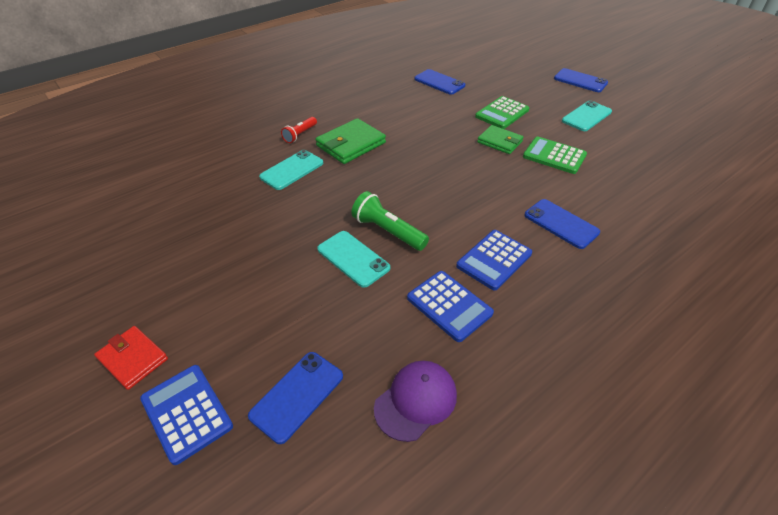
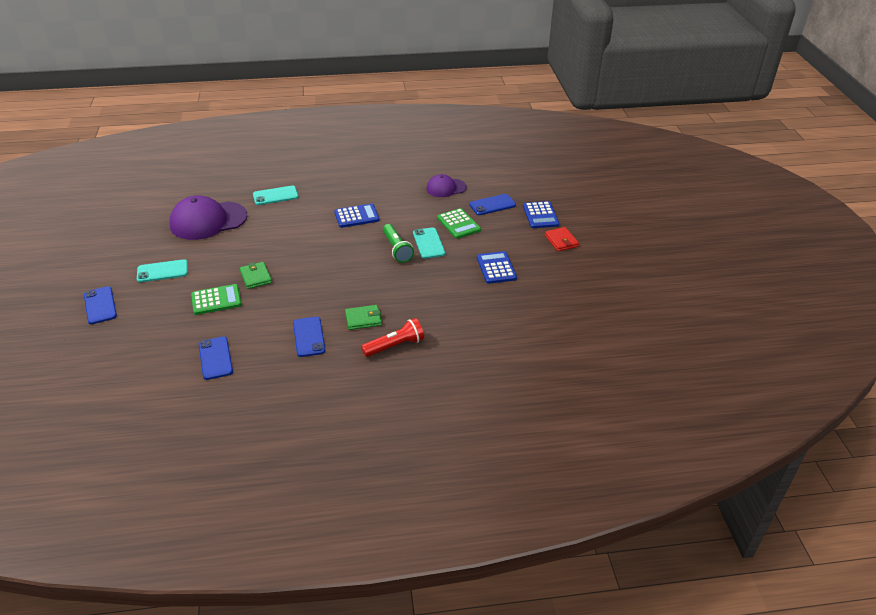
camera: 150 degrees left, 5 degrees down
turquoise phone [259,150,323,190] -> turquoise phone moved to [253,186,298,205]
red flashlight [281,117,317,143] -> red flashlight [361,318,424,357], size x1.55
green wallet [315,118,386,164] -> green wallet [345,305,382,330], size x0.66
blue calculator [407,271,494,342] -> blue calculator moved to [477,251,517,284]
green calculator [523,137,587,174] -> green calculator moved to [437,208,481,239]
blue phone [524,199,600,249] -> blue phone moved to [293,317,326,357]
none -> purple cap [169,196,247,240]

